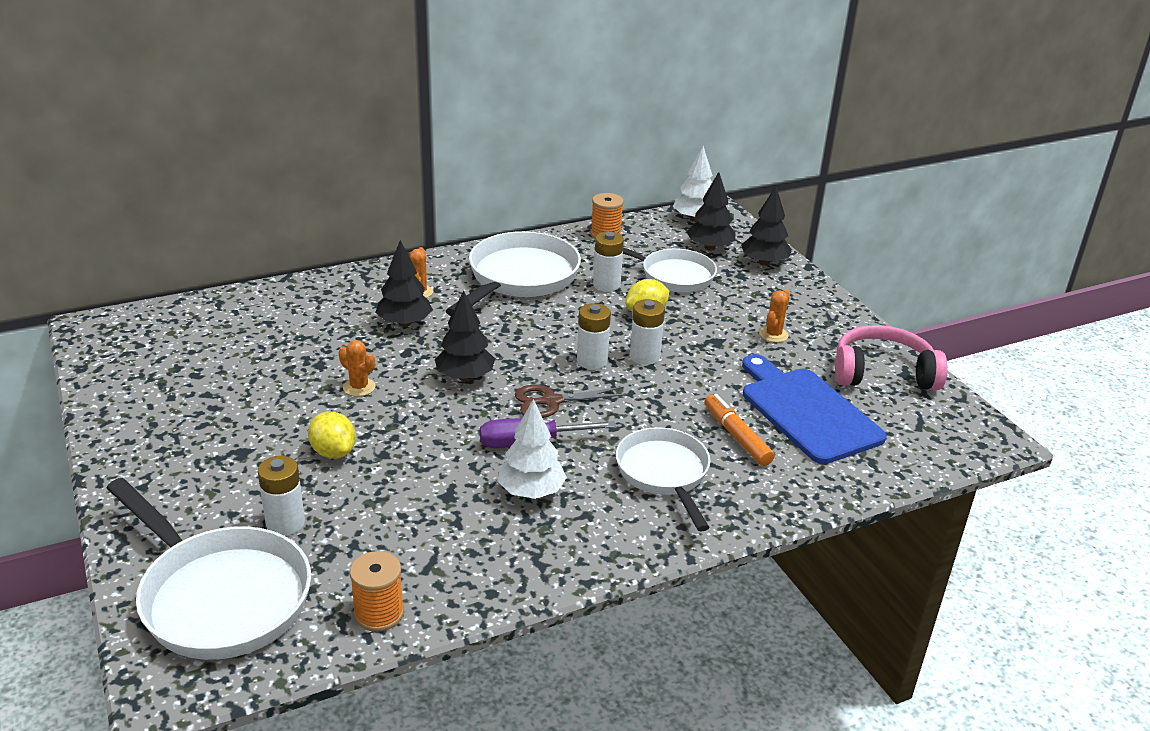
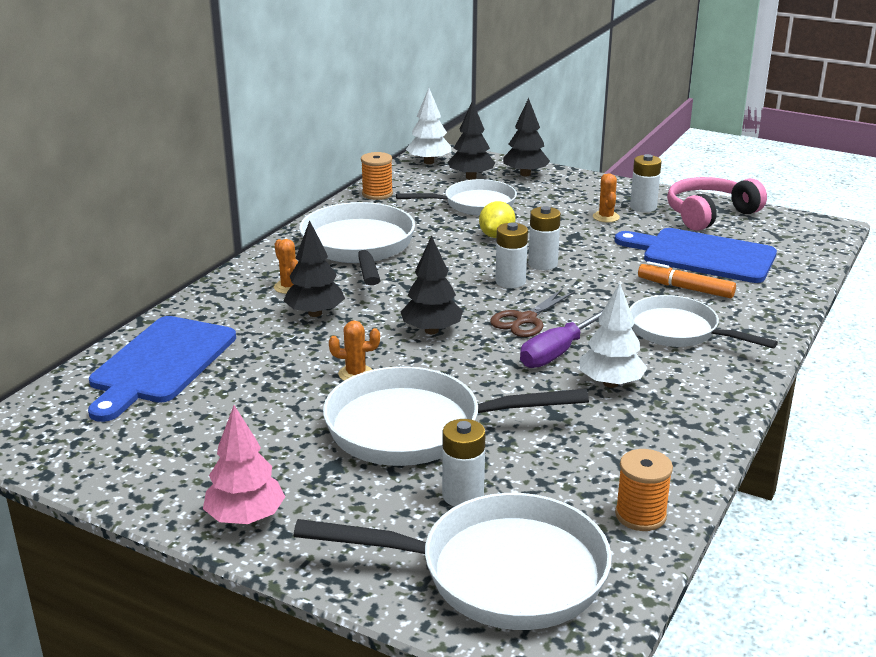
camera: 35 degrees left, 5 degrees down
yellow lemon [308,411,356,459] -> white pan [323,366,589,466]
white battery [593,232,624,292] -> white battery moved to [630,154,662,212]
none -> blue cutting board [88,316,236,422]
none -> pink tree [203,405,285,524]

